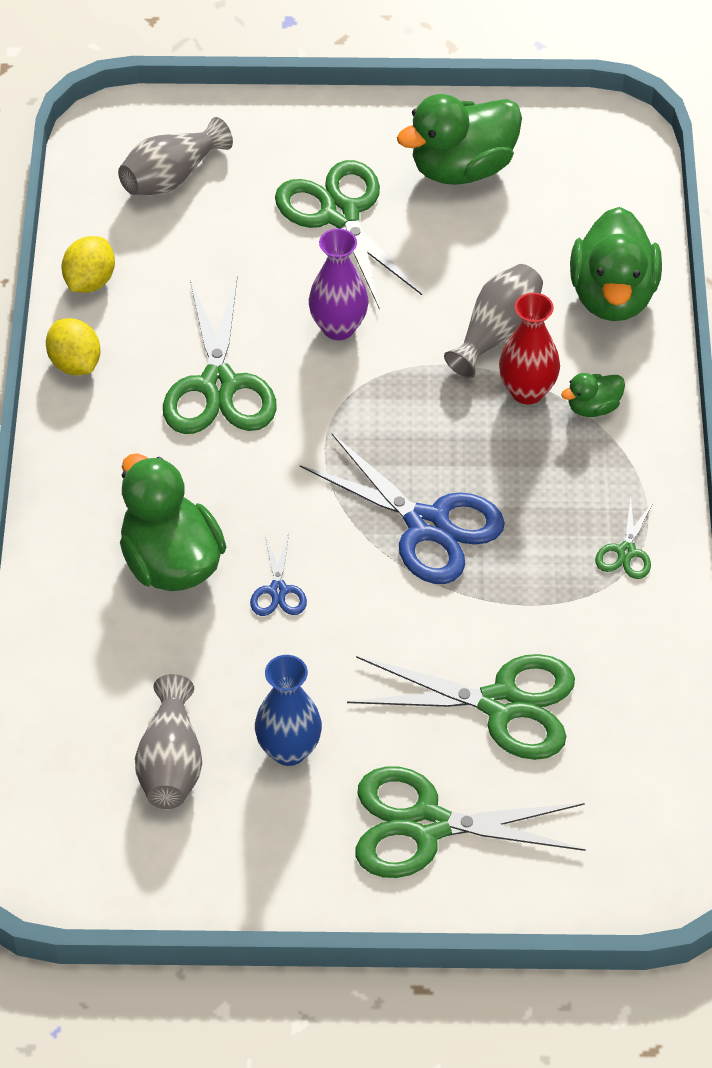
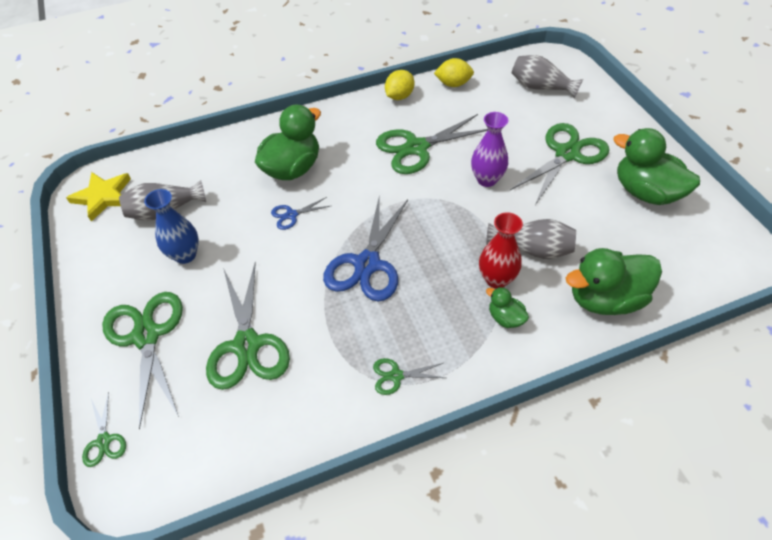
camera: 70 degrees right, 0 degrees up
none -> yellow star [66,172,131,222]
none -> green scissors [82,392,126,467]

